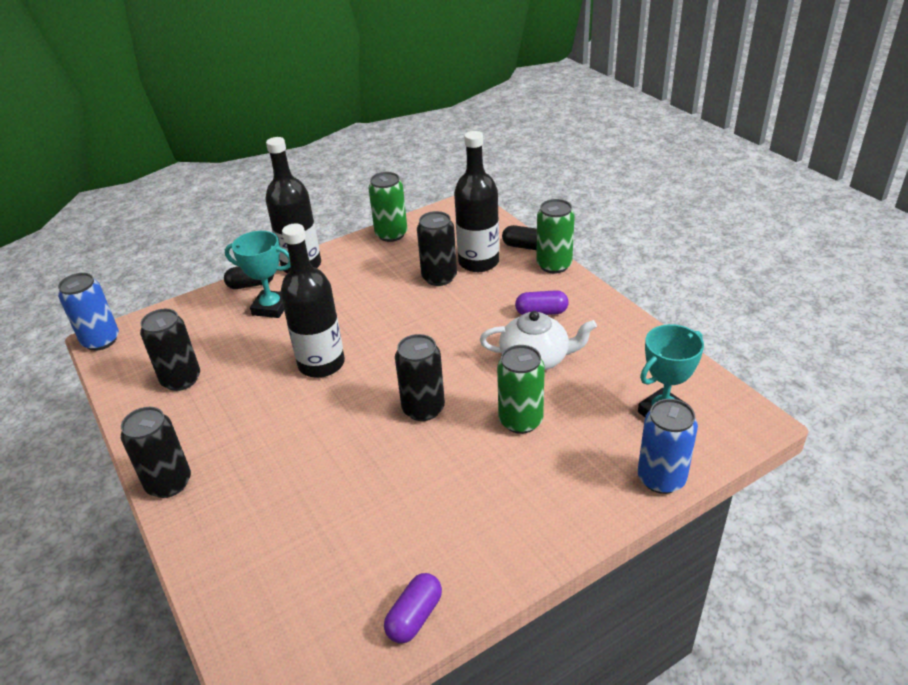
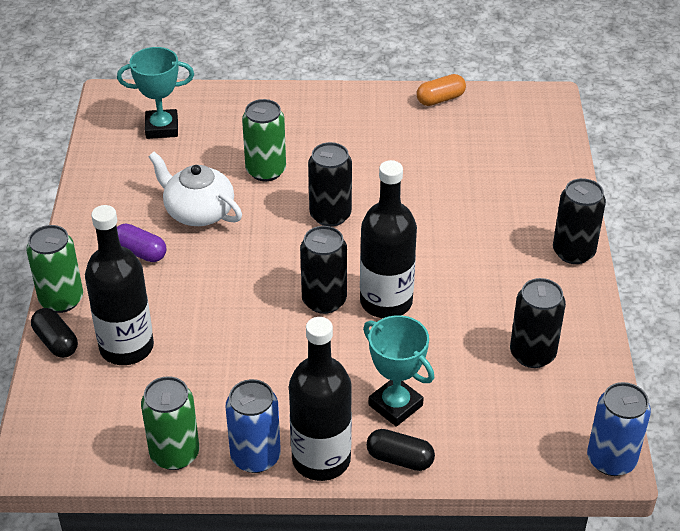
camera: 150 degrees left, 5 degrees up
purple capsule [384,573,442,644] -> orange capsule [417,74,466,106]
black can [417,211,457,286] -> black can moved to [300,226,347,314]
blue can [638,399,698,494] -> blue can moved to [226,379,281,473]

